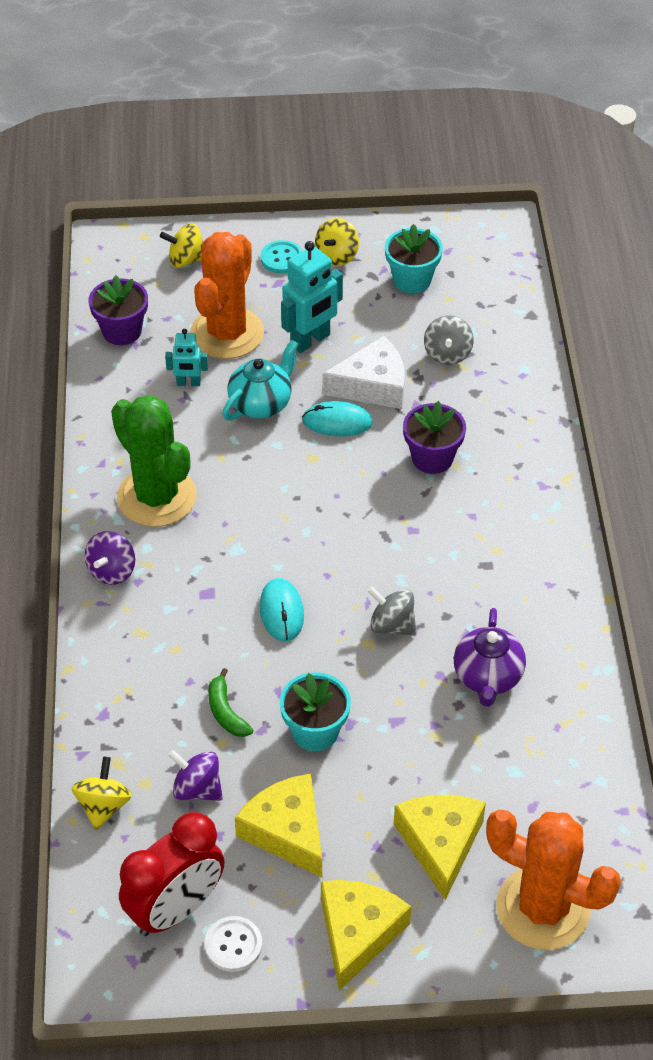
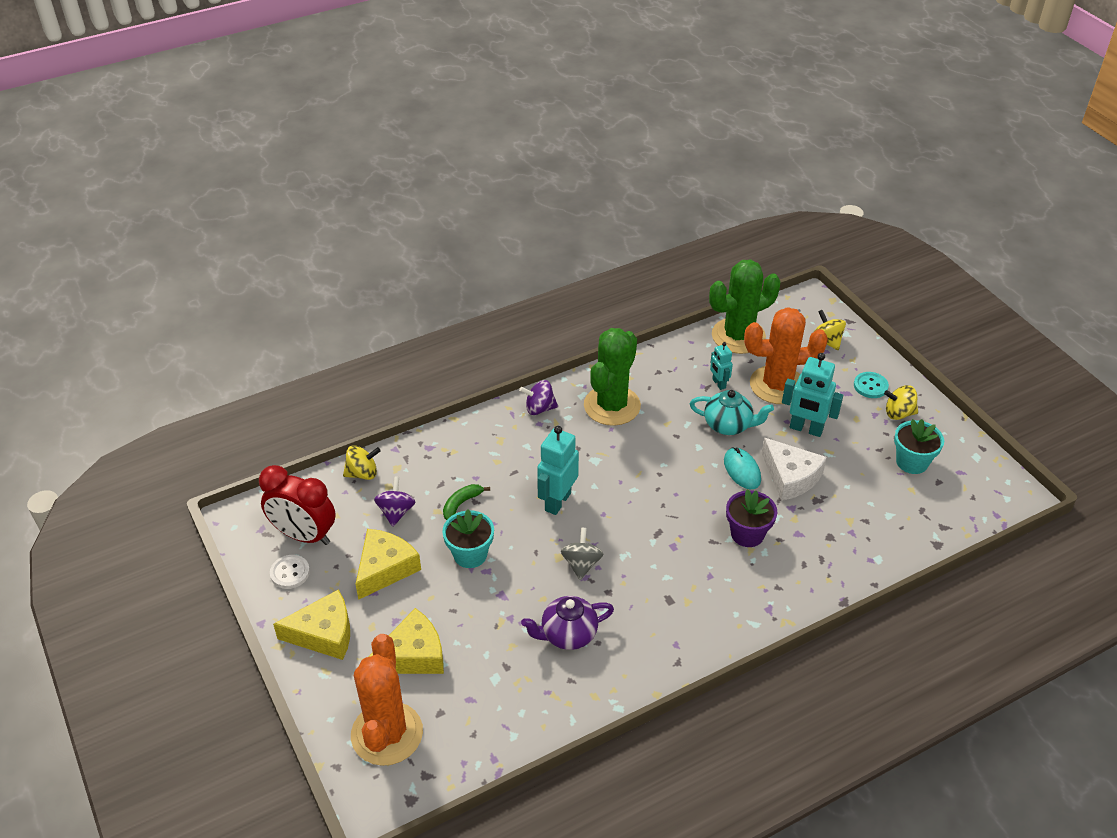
camera: 65 degrees right, 5 degrees down
purple flower pot [88,275,148,345] -> green cactus [709,260,780,354]
turquoise mouse [260,578,304,642] -> turquoise robot [537,426,579,515]
grey spinning top [424,315,474,365] -> none

